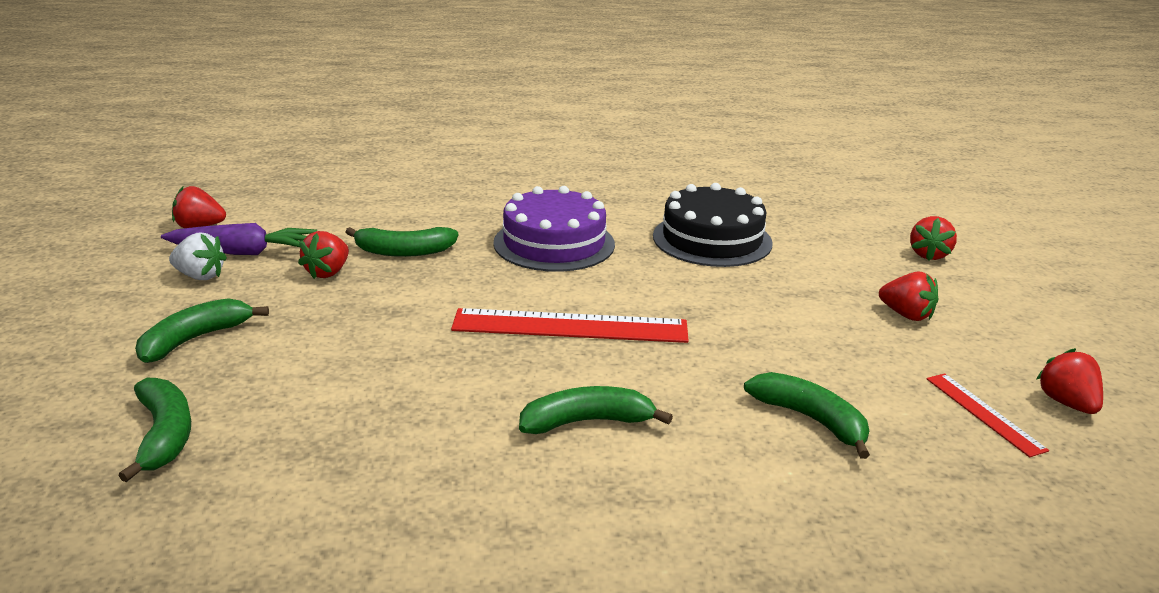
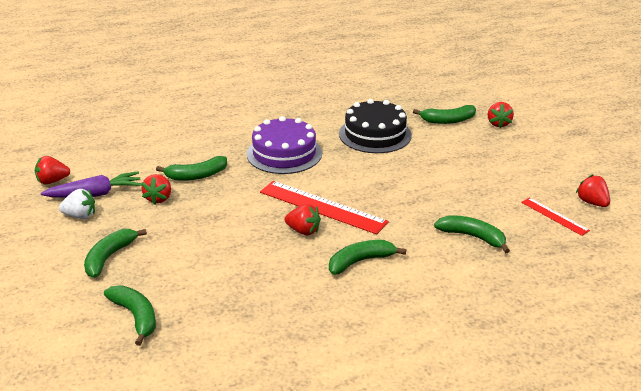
camera: 15 degrees left, 5 degrees up
red ruler [451,308,689,343] -> red ruler turned 45 degrees clockwise [260,181,389,235]
red strawberry [879,272,938,321] -> red strawberry moved to [284,204,321,235]
none -> green banana [413,105,476,124]

